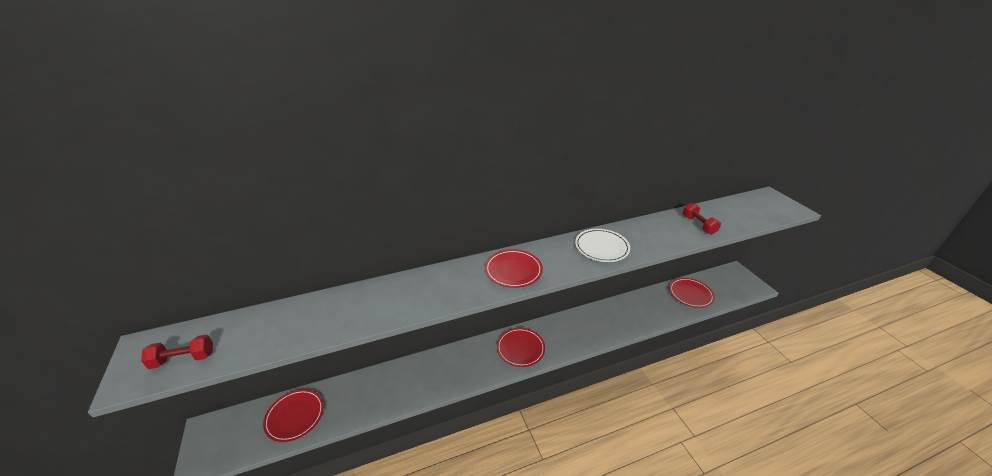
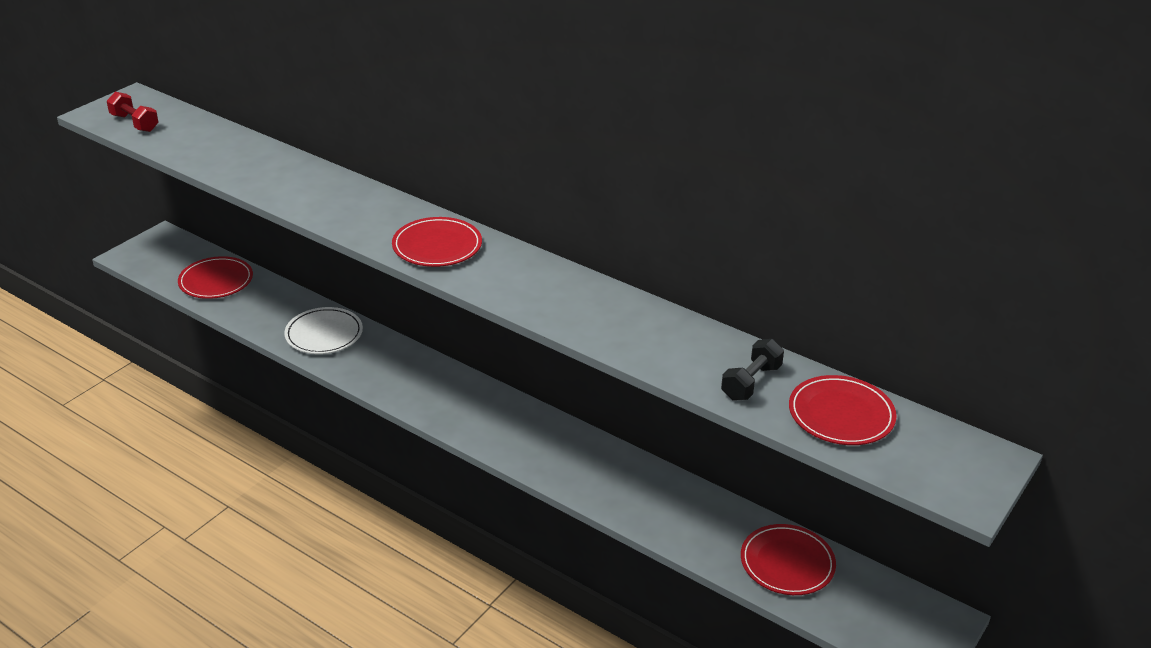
camera: 55 degrees right, 0 degrees up
red plate [497,328,545,367] -> red plate moved to [789,375,897,445]
white plate [575,229,630,262] -> white plate moved to [284,307,363,354]
red dumbbell [683,203,721,235] -> black dumbbell [721,339,784,401]

